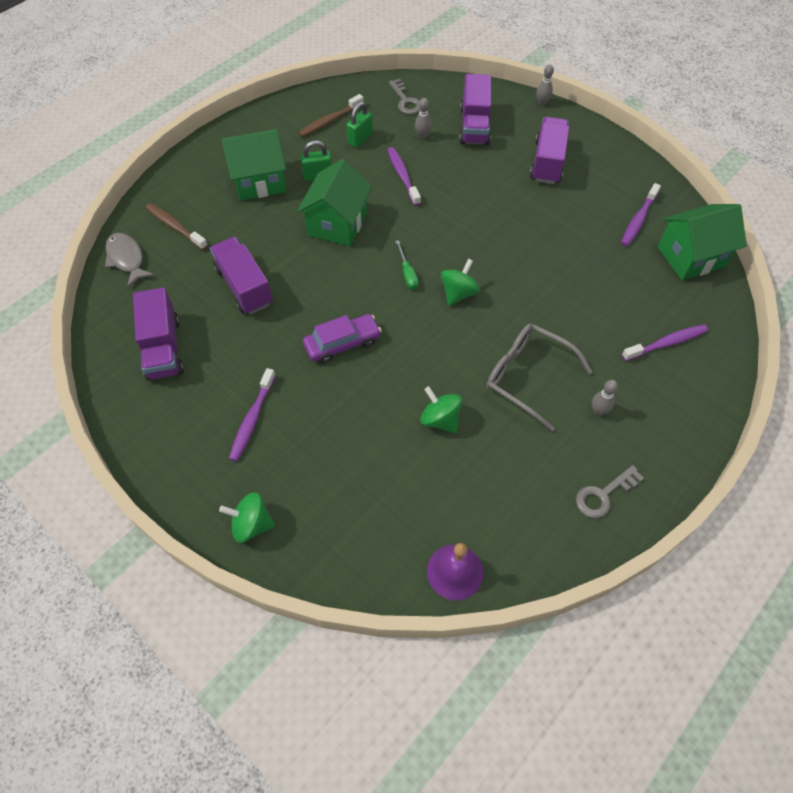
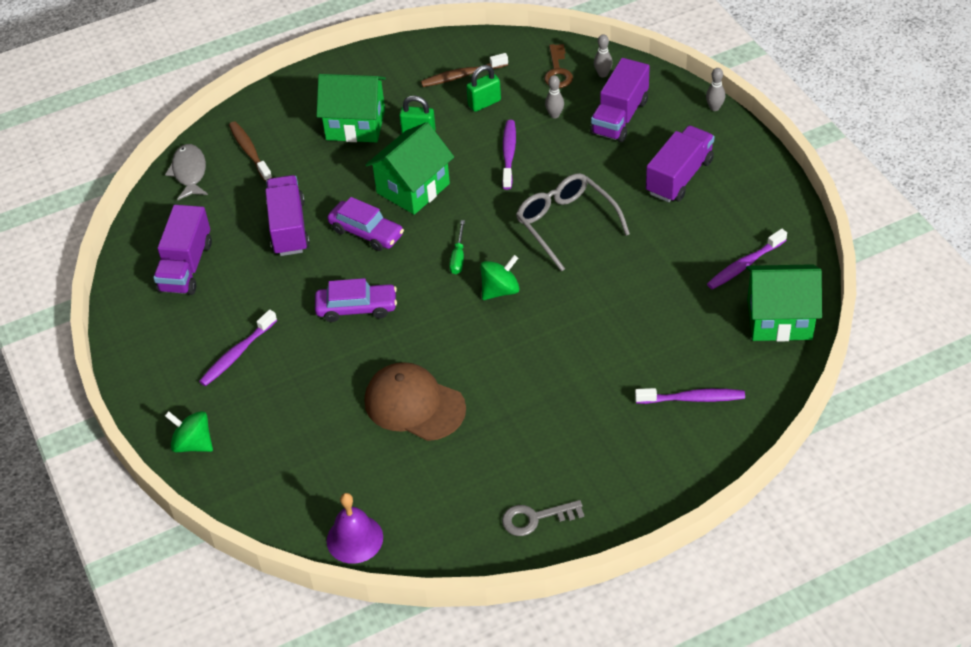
camera: 25 degrees right, 10 degrees down
grey key [389,79,420,114] -> brown key [544,44,573,88]
green spinning top [420,386,462,433] -> brown cap [365,362,466,441]
grey glasses [486,324,593,432] -> grey glasses moved to [516,173,630,272]
grey bowling pin [592,380,618,416] -> grey bowling pin moved to [594,34,613,78]
none -> purple car [327,197,404,251]

